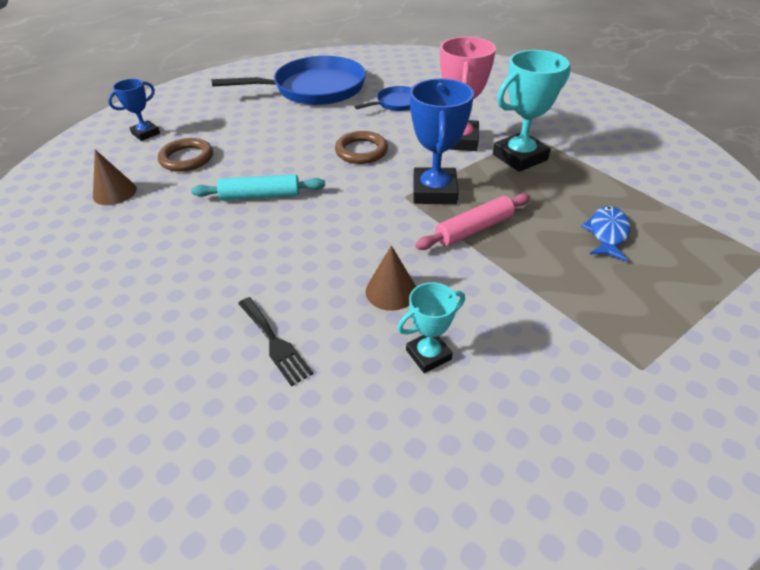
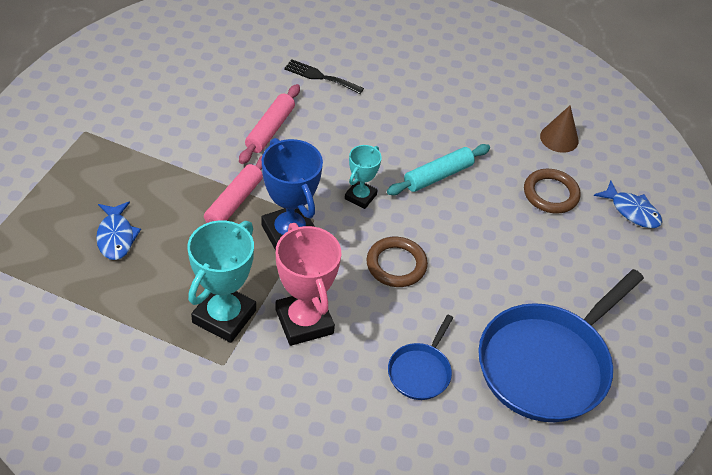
camera: 145 degrees right, 5 degrees up
blue trophy [108,79,160,141] -> blue fish [594,181,662,228]
brown cone [366,245,416,311] -> pink rolling pin [239,84,300,164]
turquoise trophy [397,282,465,373] -> turquoise trophy moved to [345,145,382,209]

